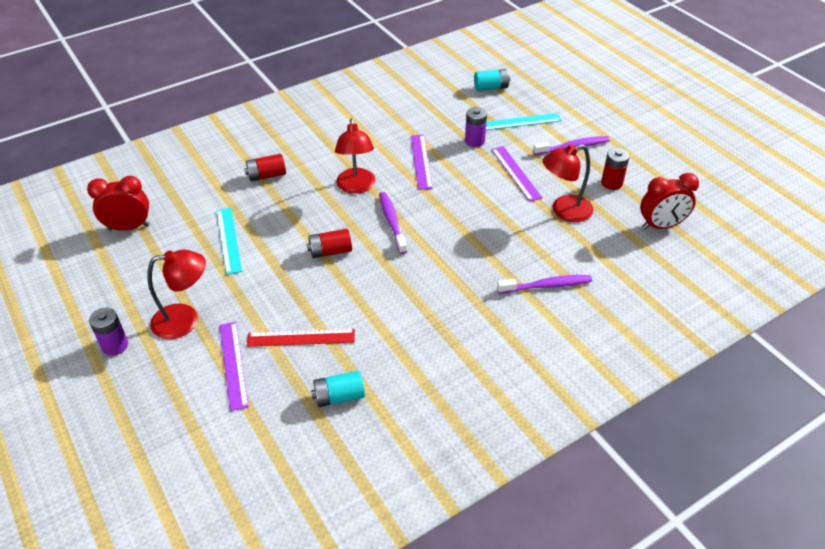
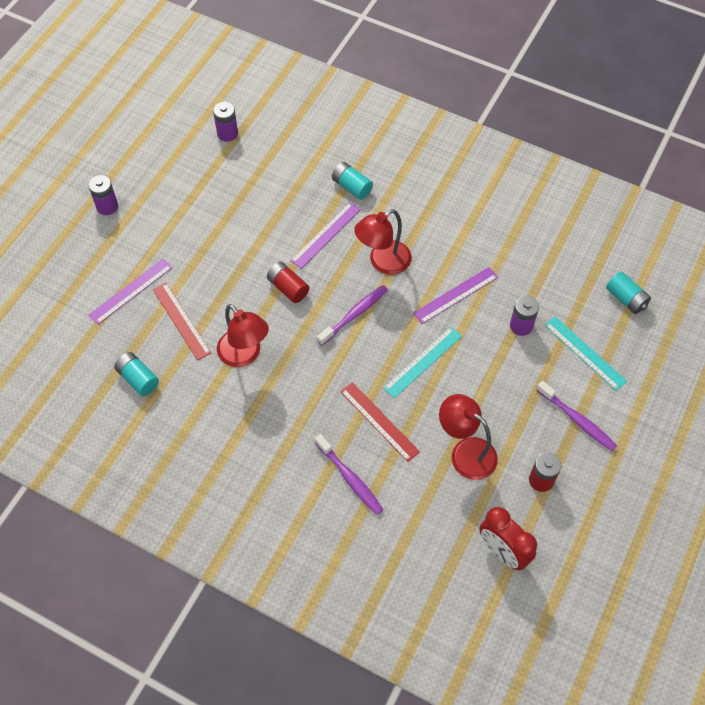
camera: 60 degrees right, 15 degrees up
red clock [87,176,150,231] -> purple battery [213,102,238,142]
red lamp [147,250,206,339] -> red lamp moved to [217,304,269,367]
turquoise ruler [217,208,242,275] -> turquoise ruler moved to [383,327,462,398]
red battery [244,154,286,181] -> turquoise battery [332,162,373,200]
purple ruler [491,146,542,202] -> purple ruler moved to [290,202,361,269]
none -> red ruler [340,382,420,462]

